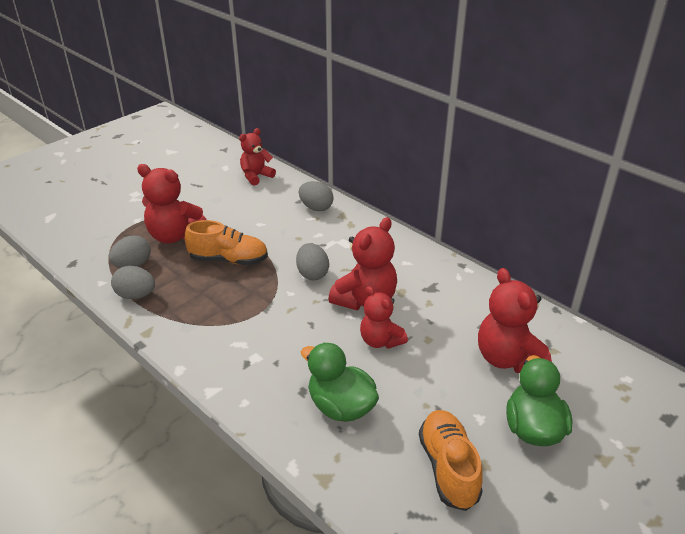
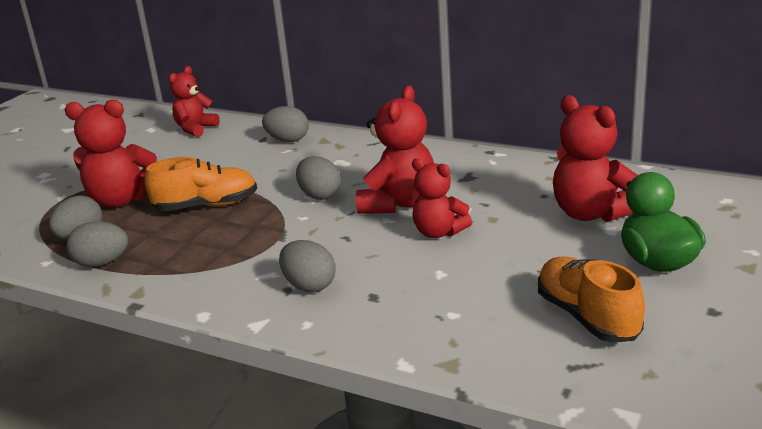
camera: 15 degrees left, 10 degrees down
green duck [301,343,379,422] -> none
none -> grey egg [279,240,336,292]

